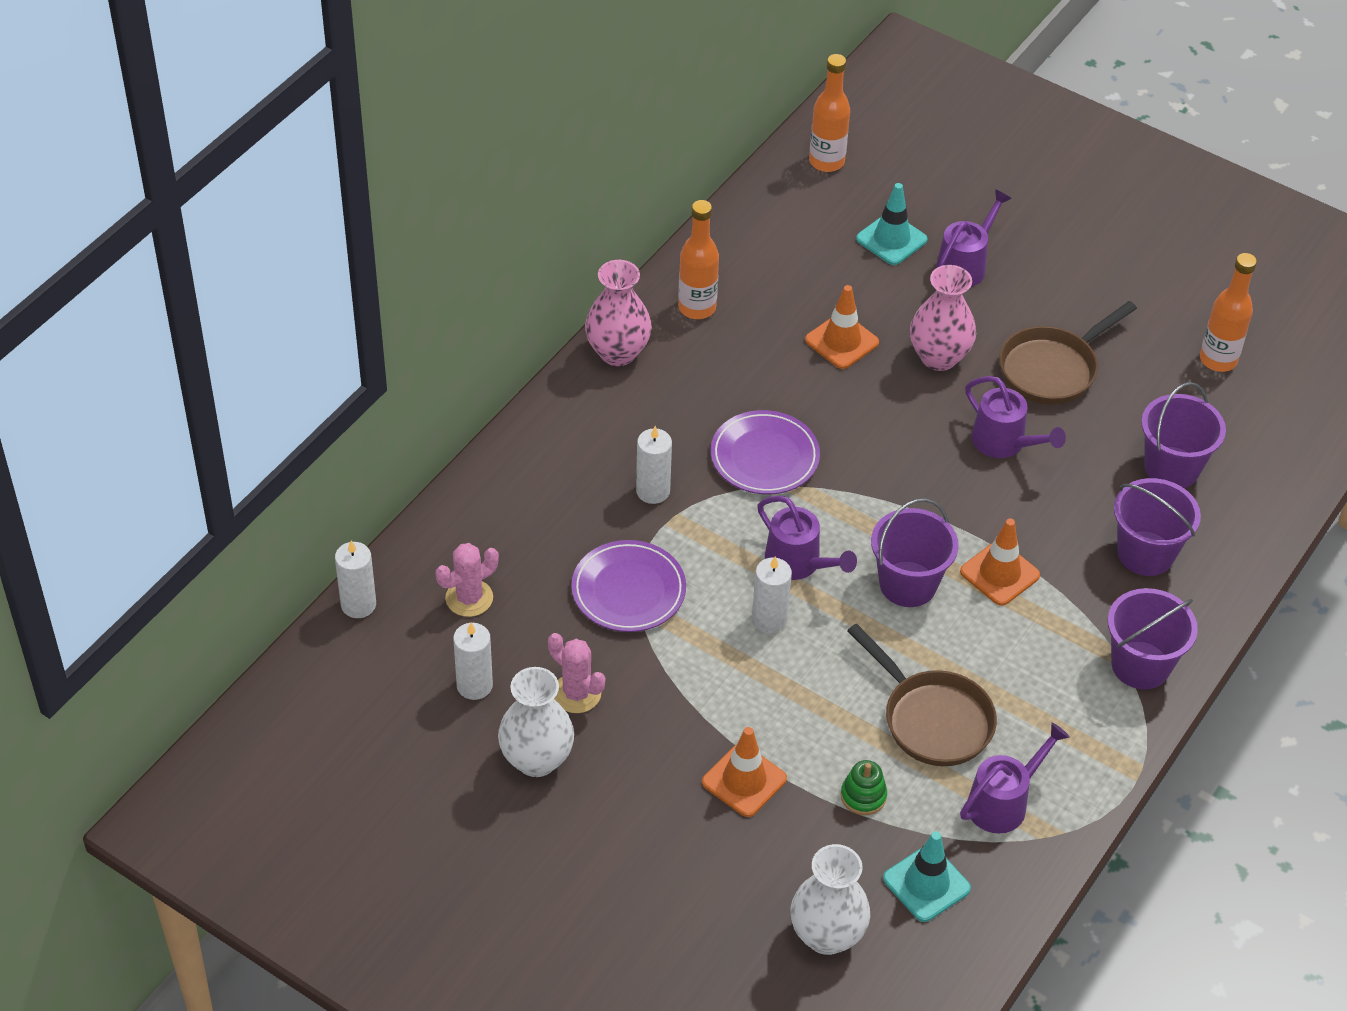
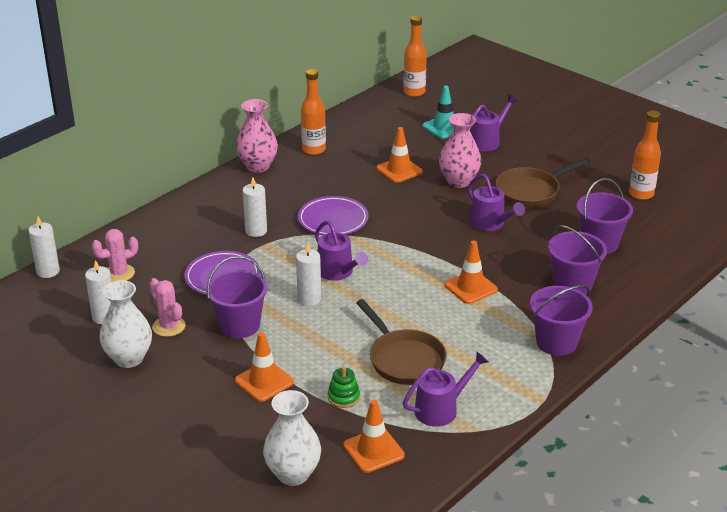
camera: 10 degrees right, 15 degrees down
purple bucket [871,498,959,607] -> purple bucket moved to [206,256,268,338]
turquoise traffic cone [883,831,971,922] -> orange traffic cone [343,400,405,473]

